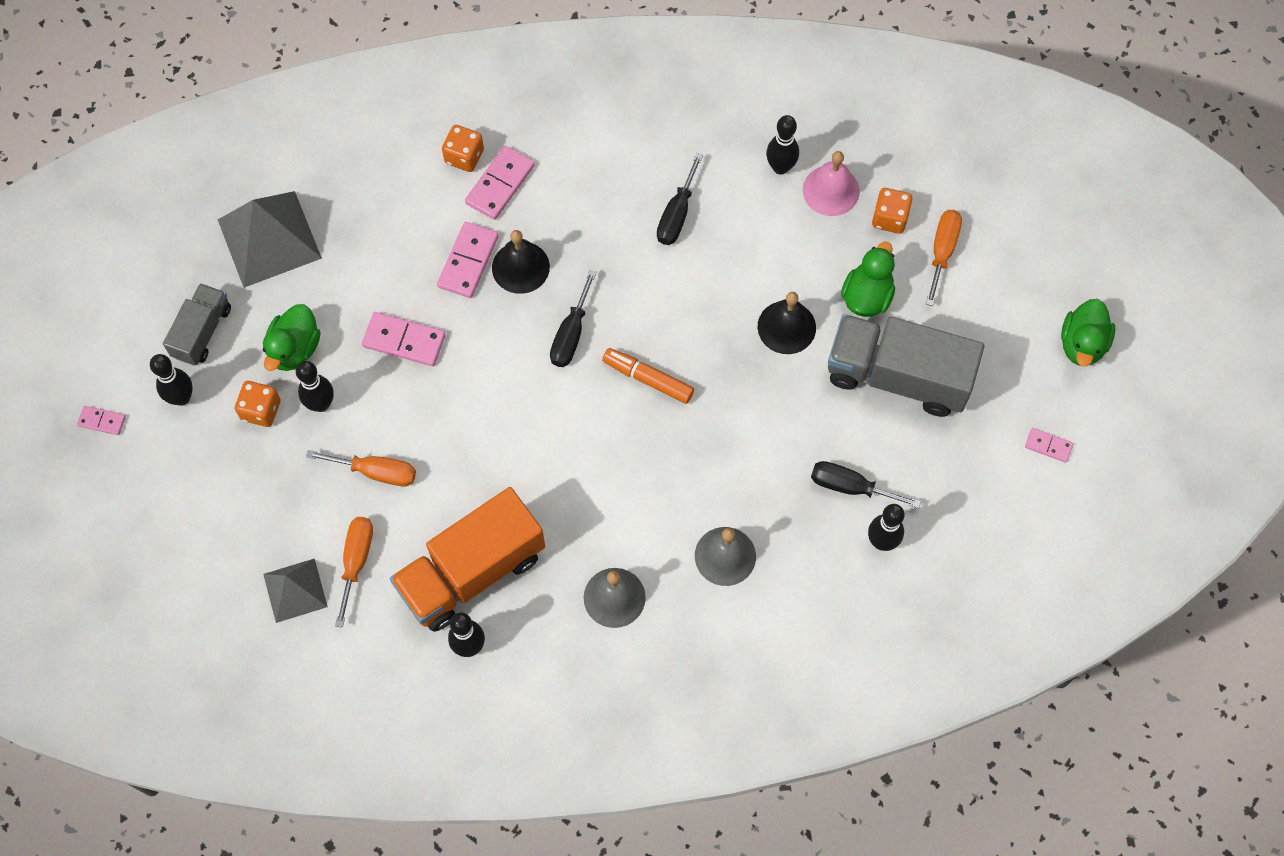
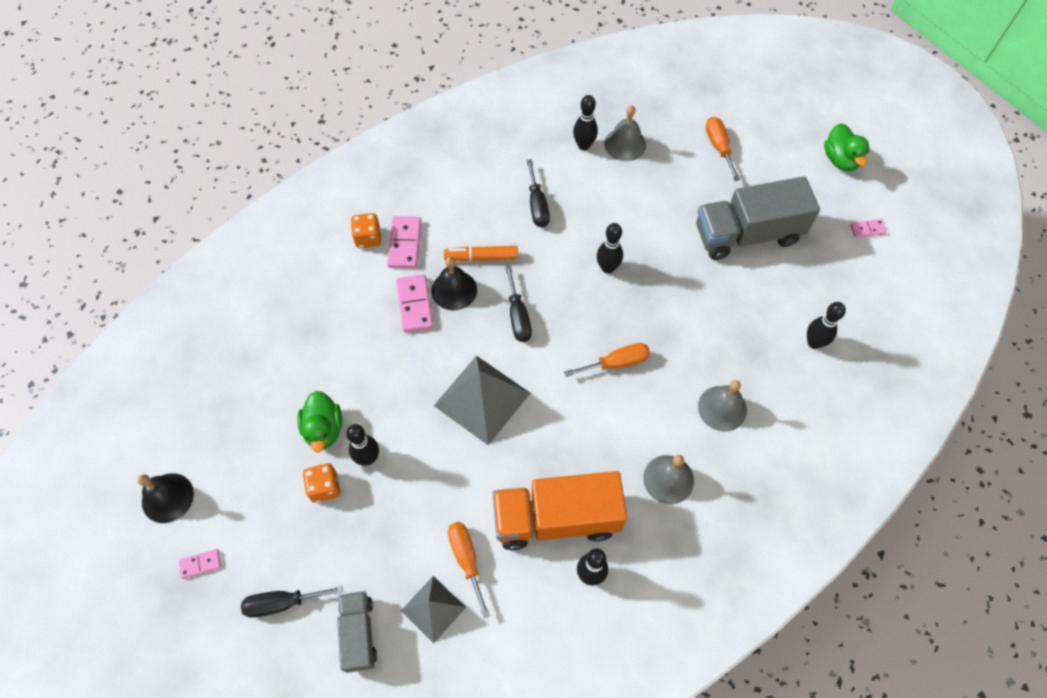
camera: 30 degrees left, 5 degrees down
black bowling pin [150,354,193,406] -> black bowling pin moved to [597,223,623,274]
grey truck [163,283,231,366] -> grey truck moved to [337,591,377,673]
grey pyramid [218,191,322,288] -> grey pyramid moved to [434,356,530,445]
orange screwdriver [306,450,416,486] -> orange screwdriver moved to [564,343,650,377]
pink domino [362,312,446,366] -> none
orange truck [390,487,545,632] -> orange truck turned 60 degrees clockwise [492,471,627,550]
orange marker [602,348,694,404] -> orange marker moved to [444,246,518,262]
black bell [758,292,816,354] -> black bell moved to [137,473,194,523]
pink bell [803,151,860,216] -> grey bell [604,105,646,161]
black screwdriver [811,461,921,508] -> black screwdriver moved to [241,586,343,618]
green duck [841,242,895,317] -> none
orange dice [872,188,912,234] -> none

